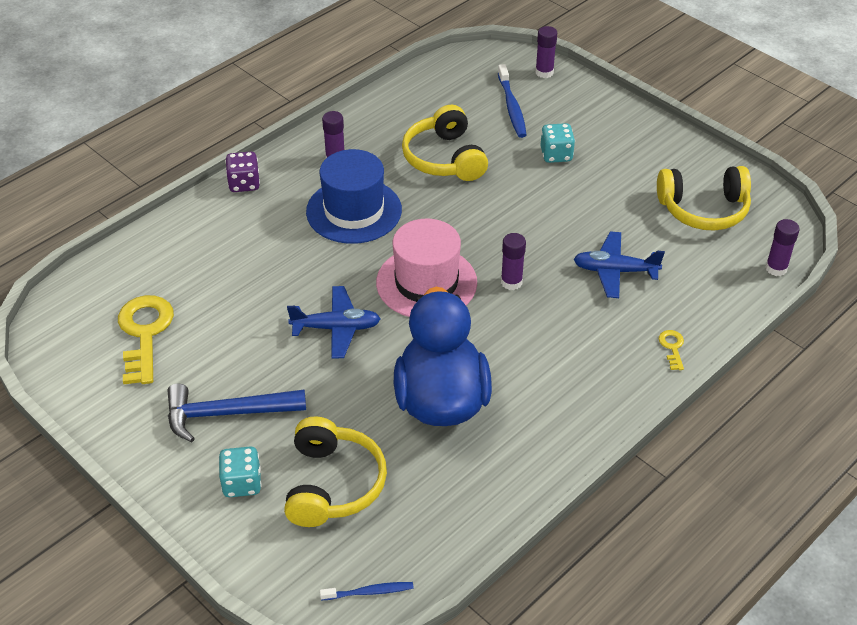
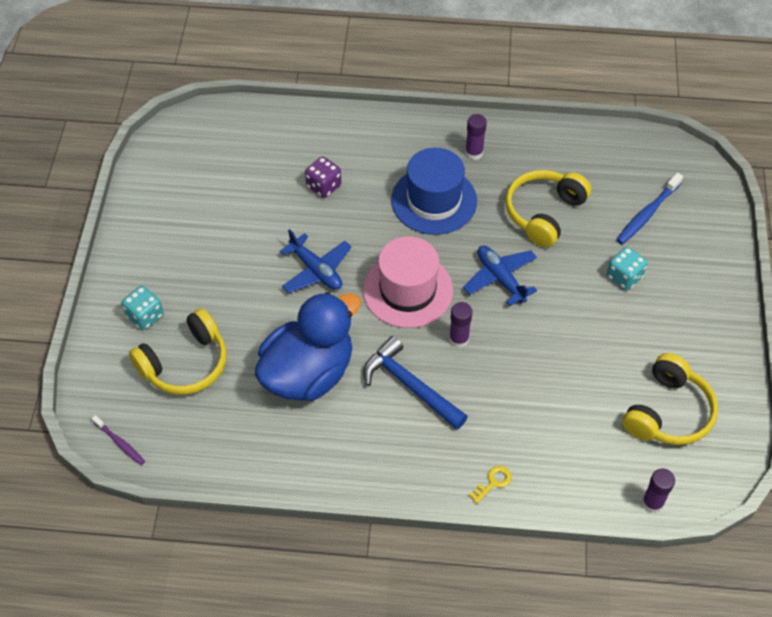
camera: 50 degrees right, 10 degrees up
yellow key [118,295,174,384] -> none
blue hammer [168,384,306,442] -> blue hammer moved to [363,336,468,430]
purple dice [225,152,260,192] -> purple dice moved to [305,157,341,198]
blue toothbrush [320,582,414,600] -> purple toothbrush [92,415,145,465]
purple glue stick [535,26,557,78] -> none
blue plane [573,231,665,298] -> blue plane moved to [463,245,537,306]
yellow headphones [657,166,751,231] -> yellow headphones turned 105 degrees counterclockwise [622,353,718,445]

